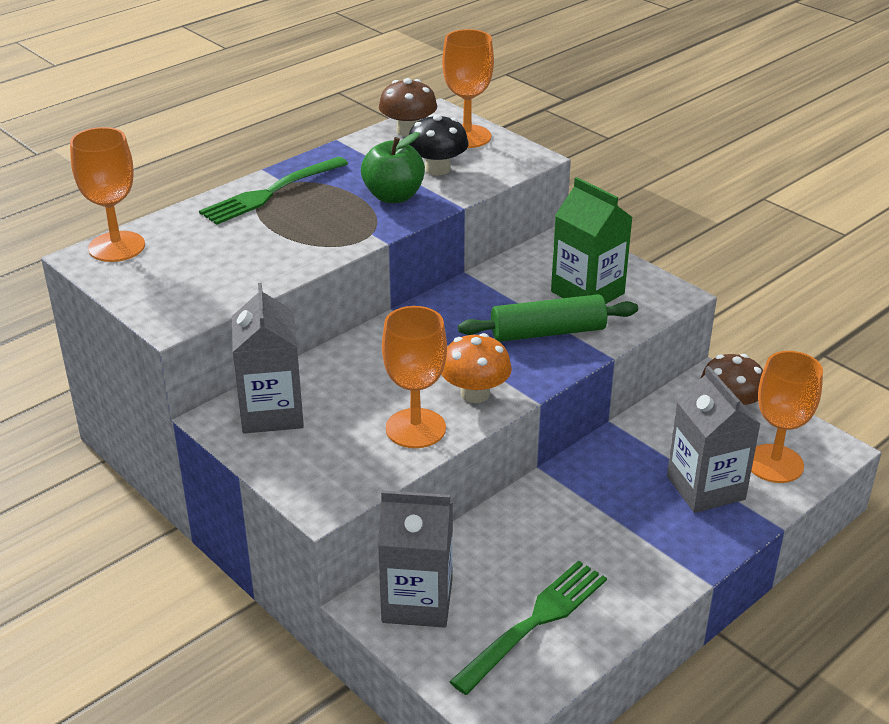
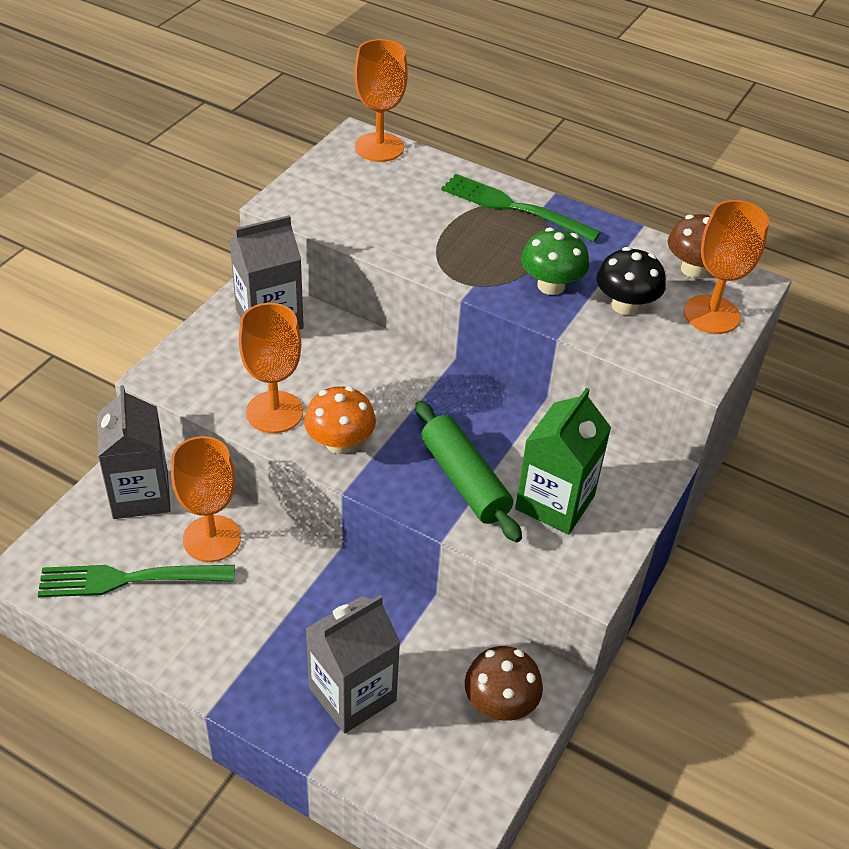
camera: 70 degrees right, 10 degrees up
green apple [361,132,425,203] -> green mushroom [521,228,589,295]
green fork [449,560,607,695] -> green fork turned 150 degrees clockwise [38,565,235,597]
orange goblet [751,351,823,483] -> orange goblet moved to [171,436,241,562]

